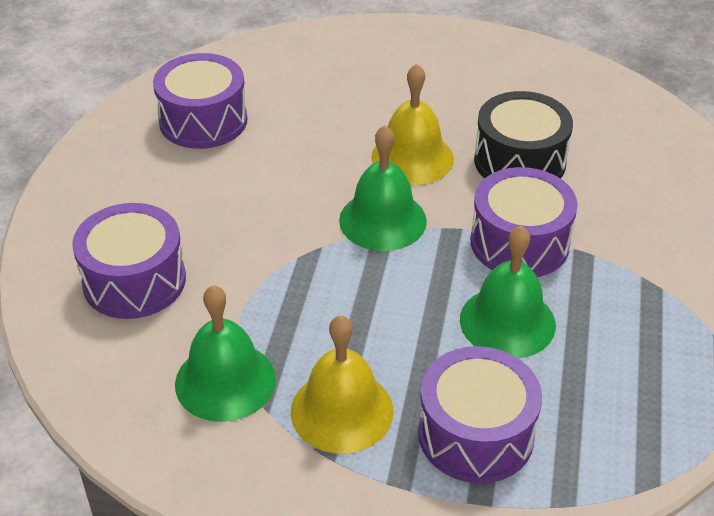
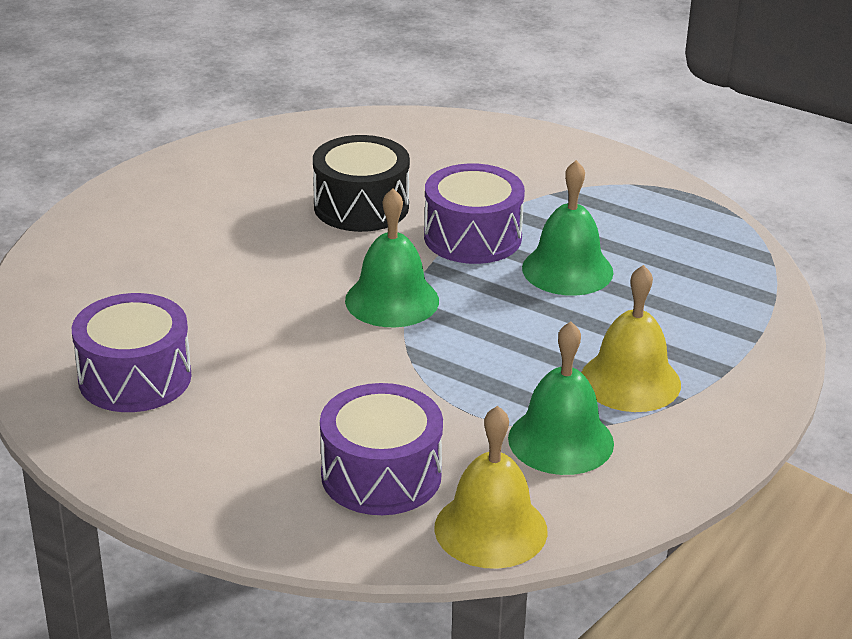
camera: 70 degrees left, 10 degrees down
yellow bell [371,64,454,185] -> yellow bell moved to [434,406,548,569]
purple drum [418,346,542,483] -> none

